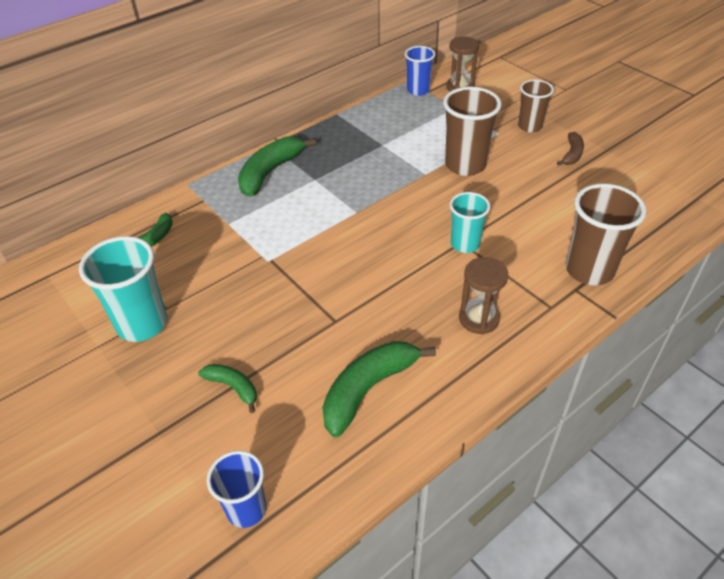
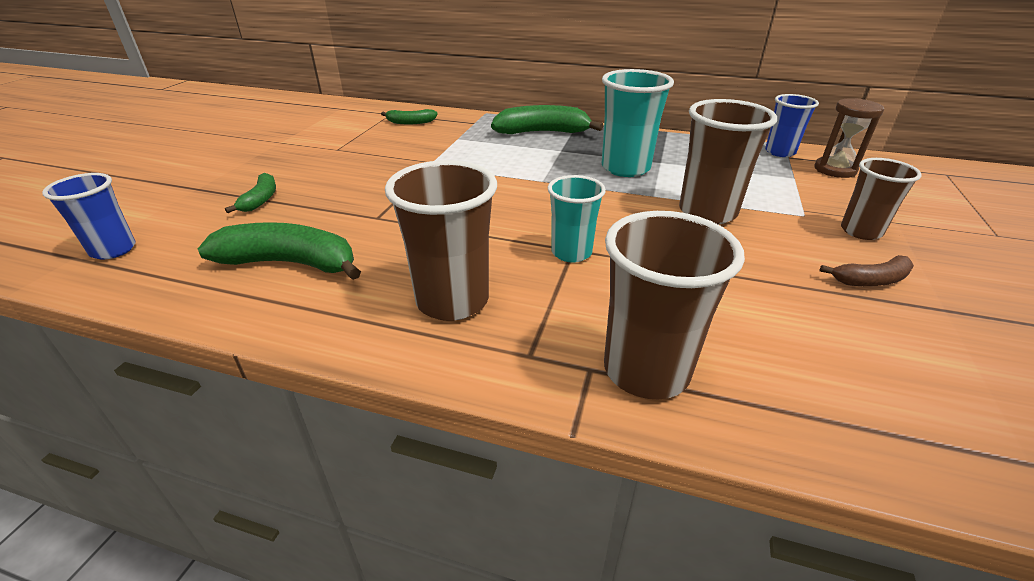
camera: 55 degrees right, 10 degrees down
turquoise cup [79,236,167,342] -> turquoise cup moved to [602,69,674,177]
brown hourglass [459,257,509,335] -> brown cup [385,160,497,321]

